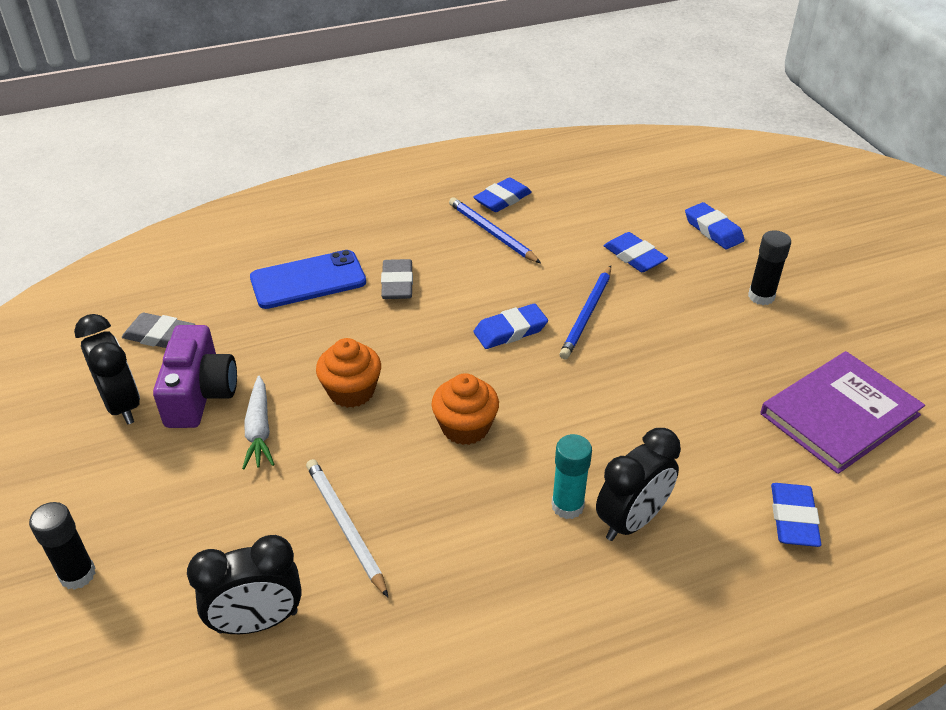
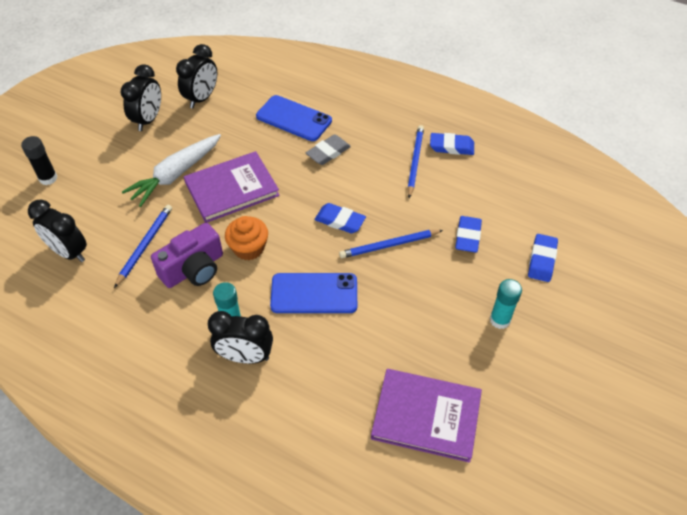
camera: 50 degrees right, 10 degrees up
grey eraser [122,313,195,348] -> black clock [176,44,217,108]
purple camera [153,325,237,428] -> purple camera moved to [151,223,223,288]
white carrot [242,376,275,469] -> white carrot [122,134,221,207], size x1.59
white pencil [306,459,388,597] -> blue pencil [114,205,172,288]
orange cupcake [316,338,381,408] -> purple book [184,151,280,223]
black glue stick [748,230,791,305] -> turquoise glue stick [490,279,522,329]
blue eraser [771,483,821,547] -> none
none -> blue phone [270,273,357,313]

